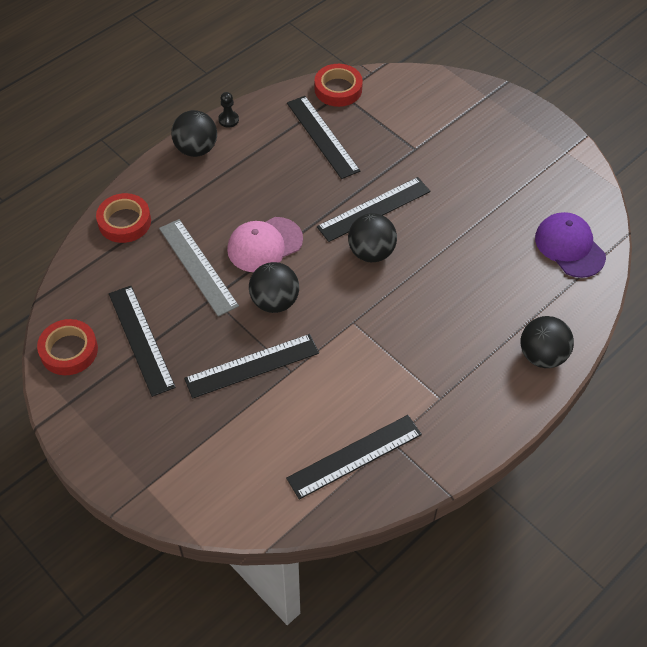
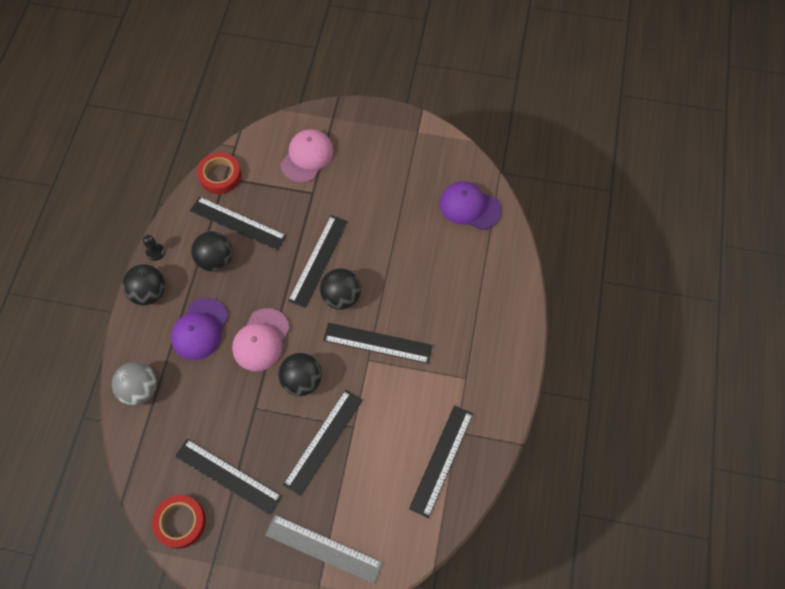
camera: 35 degrees left, 10 degrees up
red tape [96,193,151,243] -> grey ball [112,362,157,405]
grey ruler [159,219,239,317] -> grey ruler moved to [265,515,383,584]
black ball [520,316,574,368] -> black ball moved to [191,231,233,272]
none -> purple cap [171,298,228,360]
none -> pink cap [280,129,334,183]
none -> black ruler [323,323,433,364]

